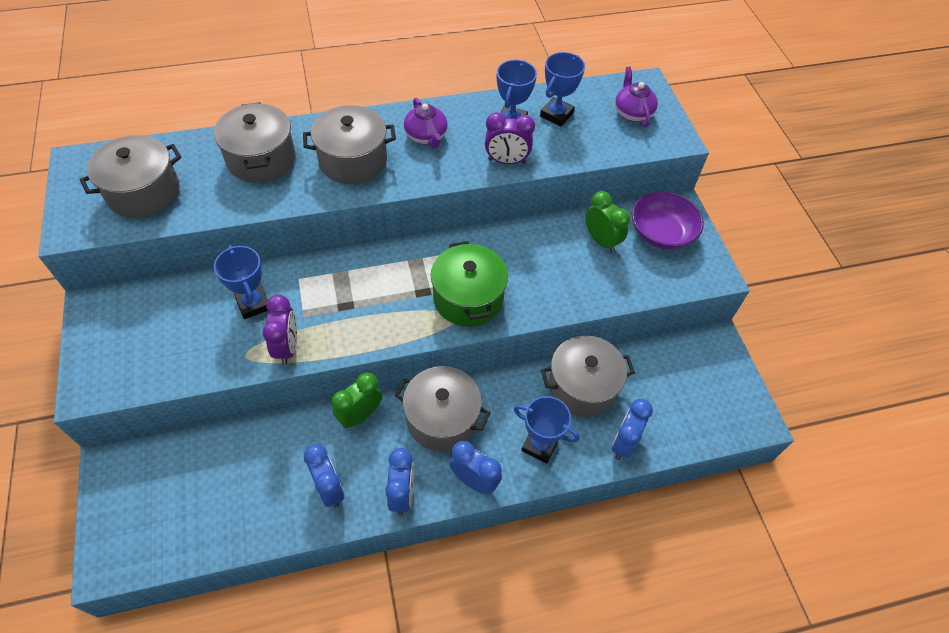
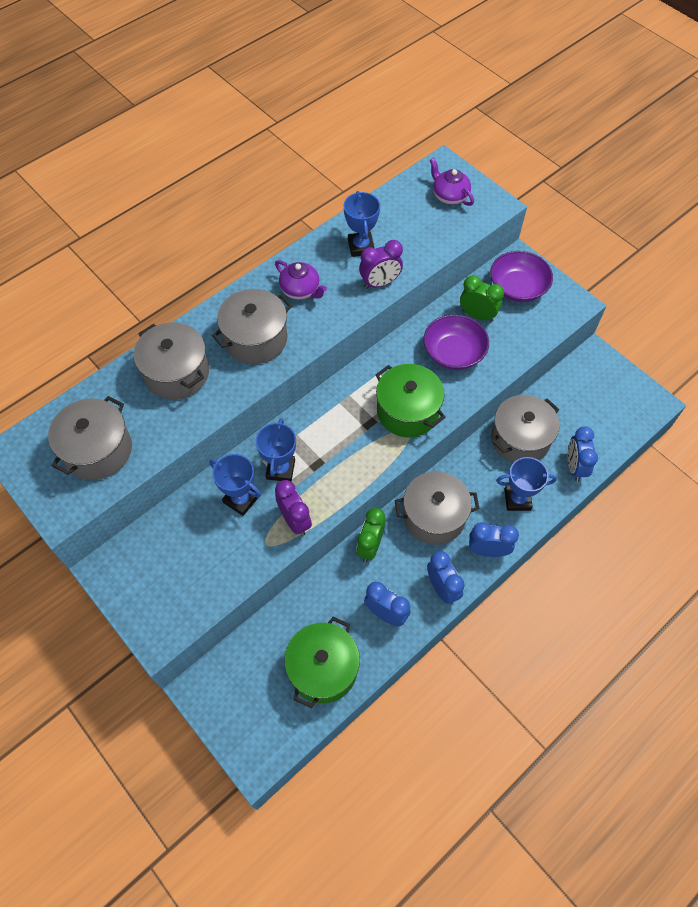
camera: 25 degrees left, 5 degrees up
blue trophy [540,52,585,127] -> blue trophy moved to [256,418,296,481]
none -> green pot [284,617,360,708]
none -> purple bowl [423,314,489,370]

